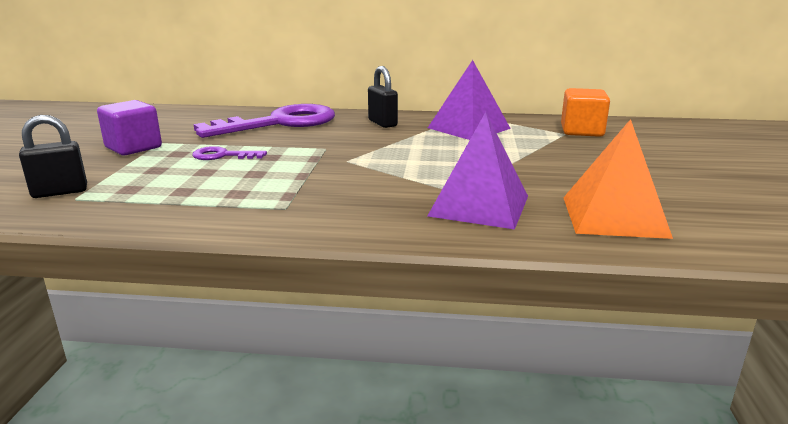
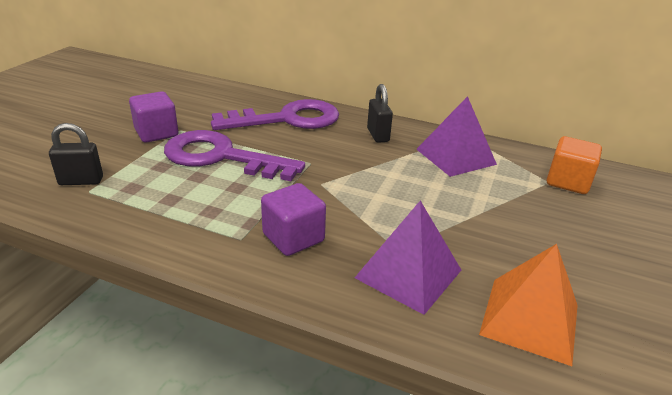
camera: 15 degrees right, 10 degrees up
purple key [192,146,267,160] -> purple key [164,130,305,181], size x2.28
none -> purple cube [261,183,326,256]

